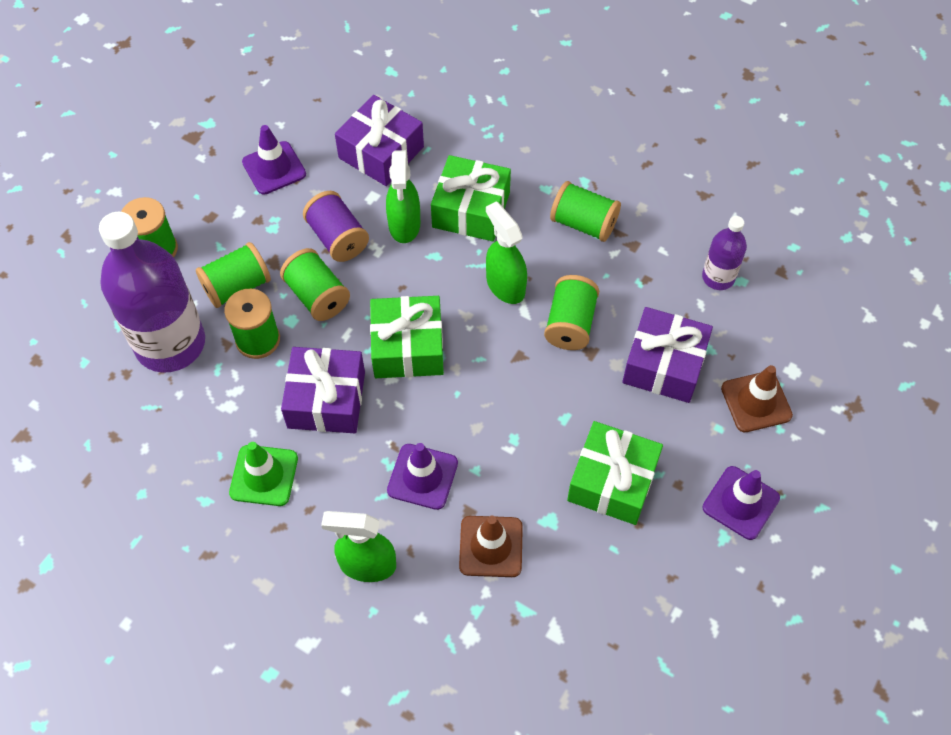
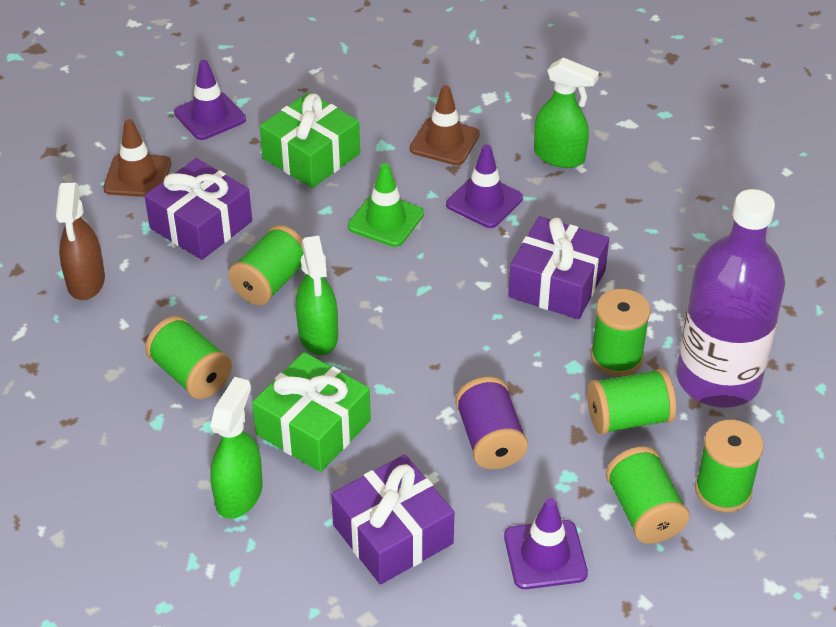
camera: 160 degrees left, 15 degrees down
green traffic cone [229,442,298,506] -> green traffic cone moved to [348,163,424,247]
green spool [280,248,350,321] -> green spool moved to [606,446,689,544]
green gift [370,296,444,378] -> none
green spray bottle [386,150,420,243] -> green spray bottle moved to [210,377,263,519]
purple bottle [702,216,747,290] -> brown spray bottle [56,183,105,300]

